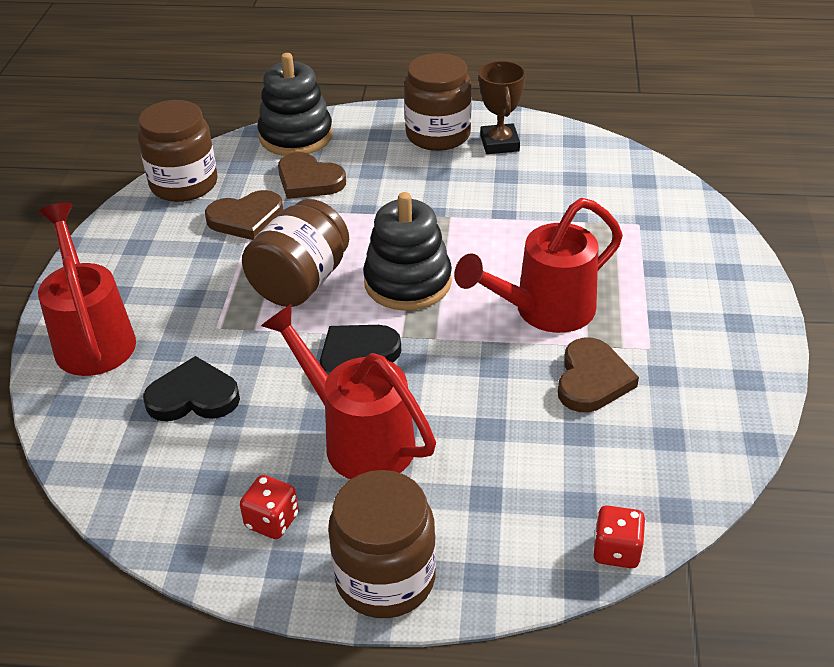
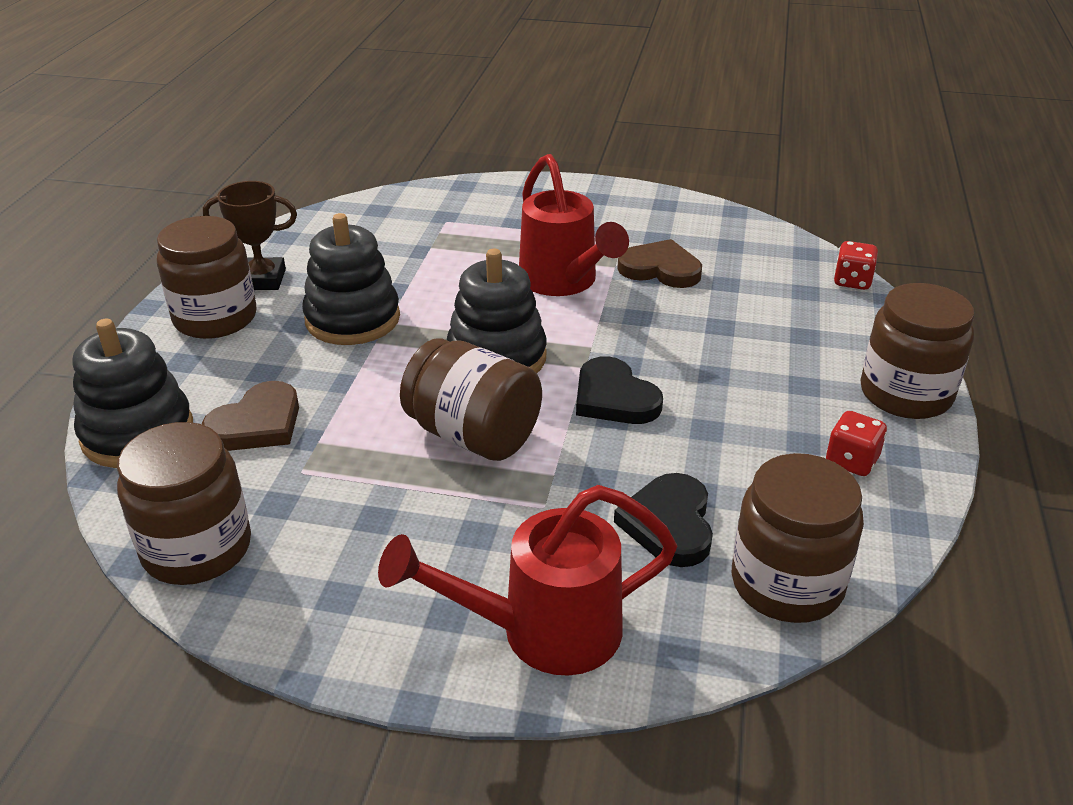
camera: 85 degrees left, 5 degrees down
brown heart [205,190,283,240] -> none
red watering can [261,304,436,479] -> none
none -> black stacking toy [302,213,400,345]
none -> brown jar [732,453,864,623]

